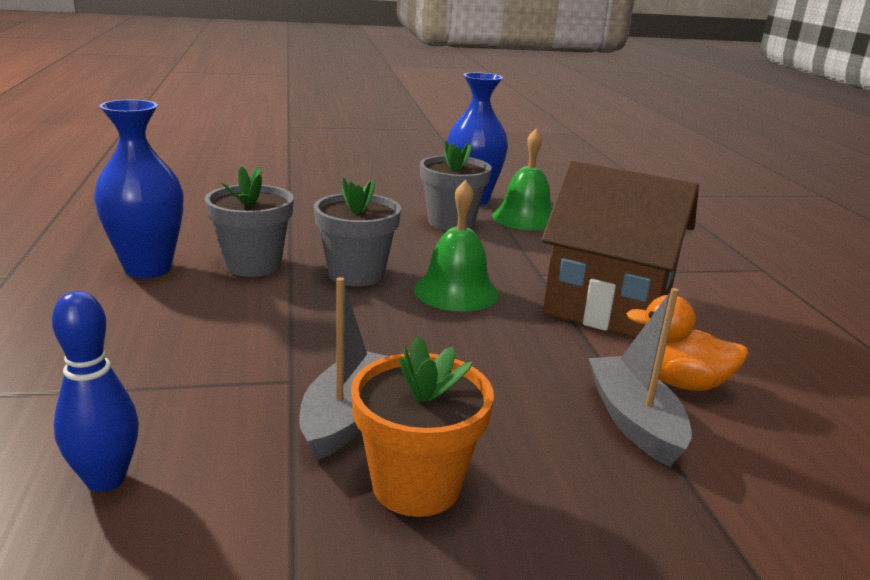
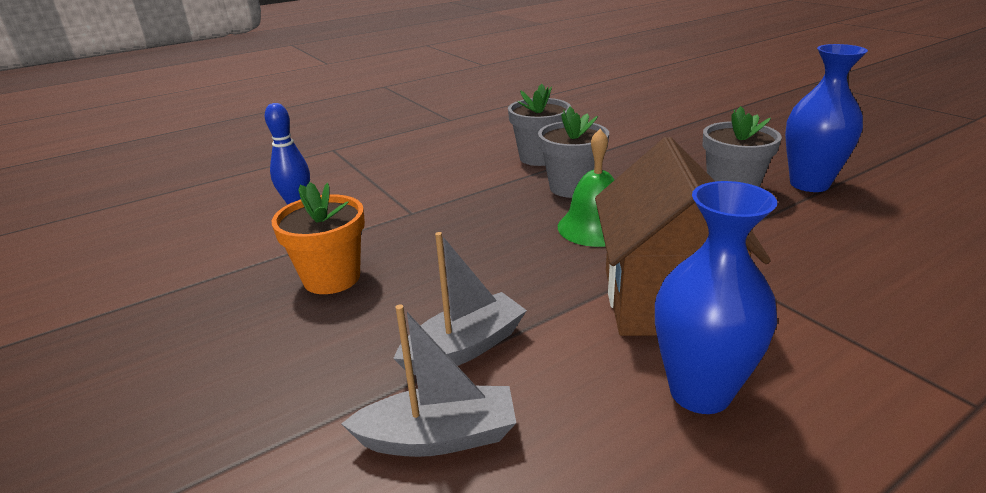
camera: 70 degrees right, 5 degrees up
blue vase [94,100,183,278] -> blue vase moved to [655,181,777,414]
grey boat [299,277,388,460] -> grey boat moved to [341,304,516,457]
green bell [492,128,552,231] -> none
orange duck [626,295,749,391] -> none

